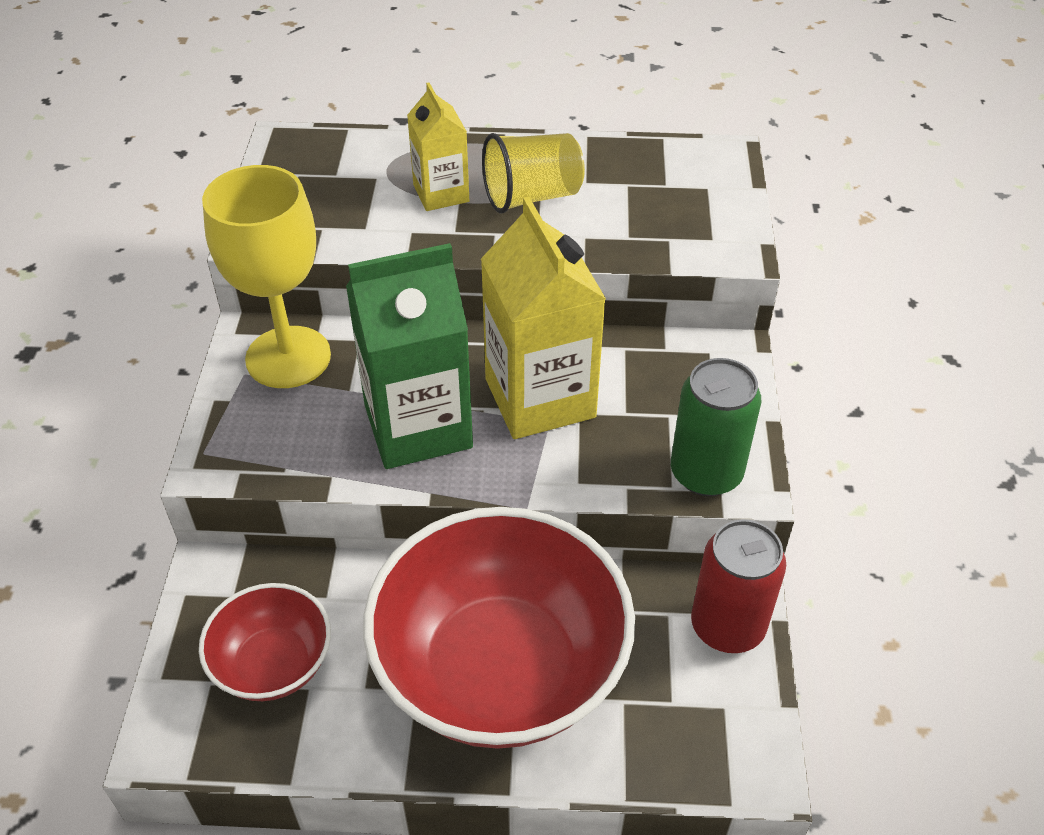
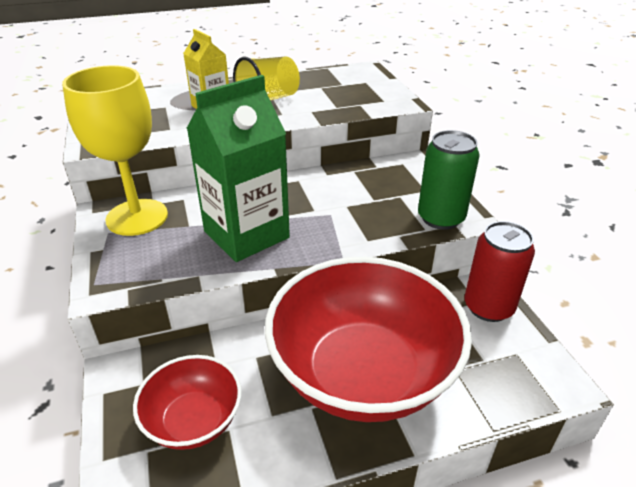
camera: 20 degrees left, 10 degrees down
yellow carton [481,196,606,439] -> none

